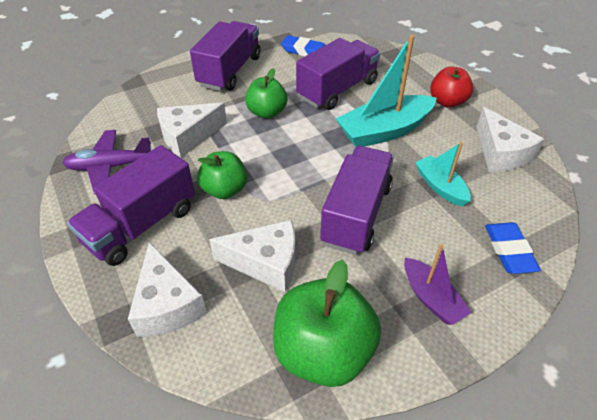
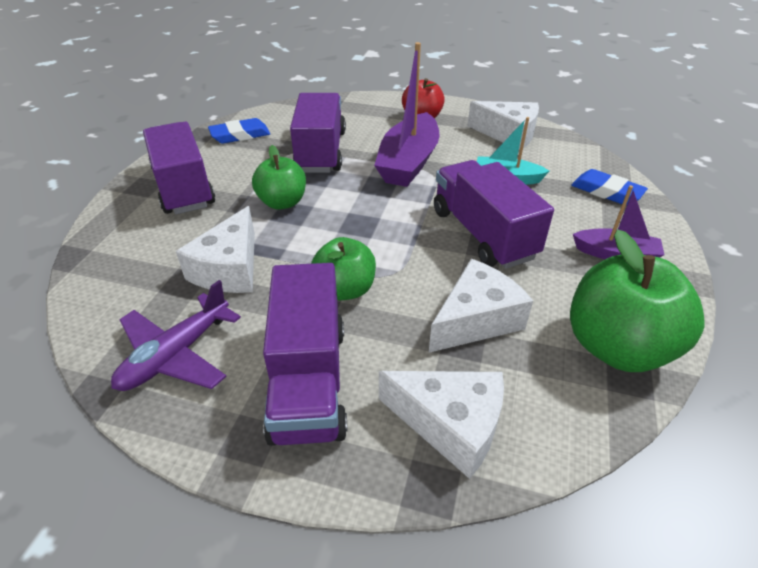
camera: 45 degrees left, 5 degrees down
turquoise boat [335,35,437,147] -> purple boat [374,42,439,187]

